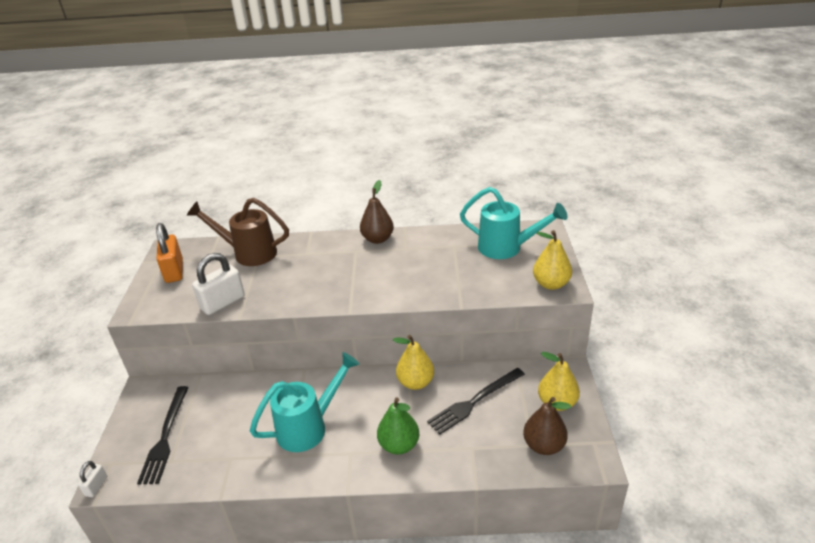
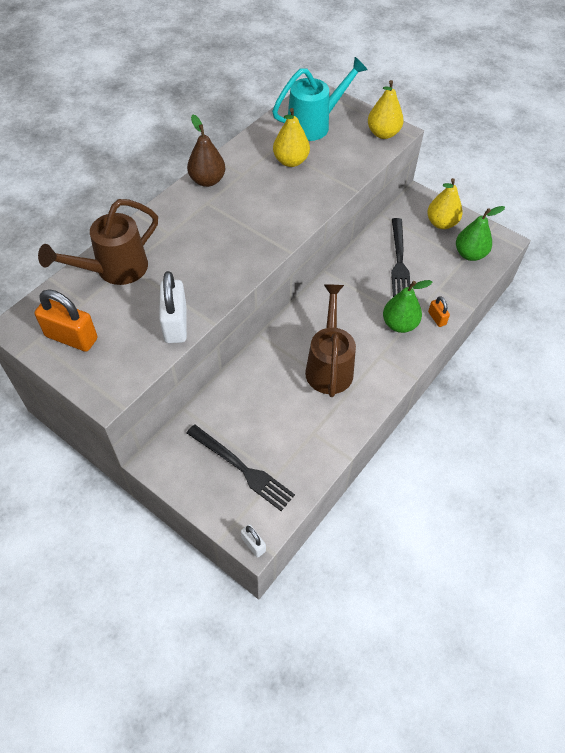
camera: 55 degrees left, 20 degrees up
turquoise watering can [250,352,359,452] -> brown watering can [305,284,356,397]
yellow pear [393,335,434,390] -> yellow pear moved to [273,108,310,167]
brown pear [523,397,571,455] -> green pear [456,206,505,261]
none -> orange padlock [428,296,450,327]

